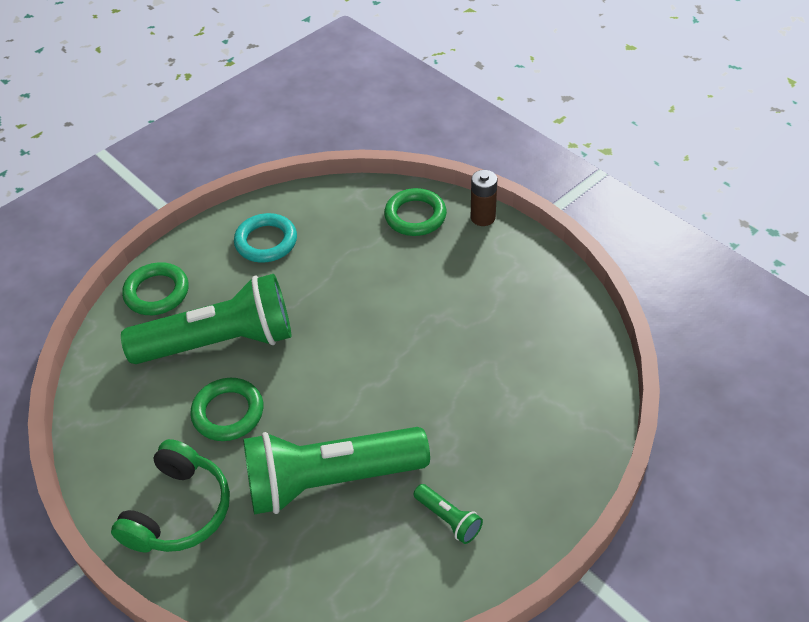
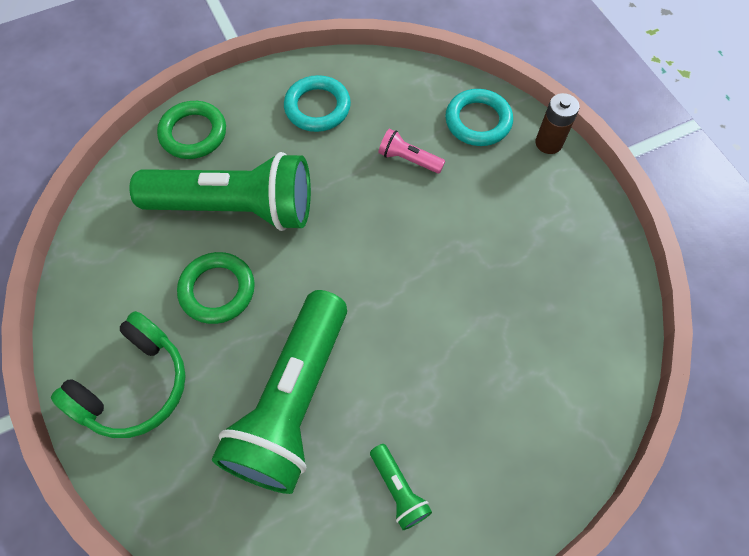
camera: 15 degrees right, 15 degrees up
green flashlight [243,427,430,514] -> green flashlight turned 75 degrees counterclockwise [212,290,347,494]
green ring [384,188,447,236] -> turquoise ring [445,89,513,146]
none -> pink flashlight [378,129,445,174]

